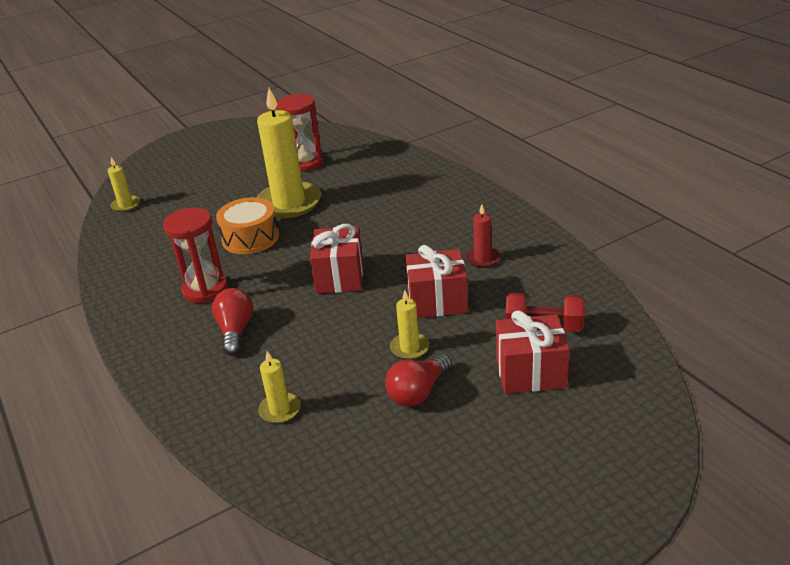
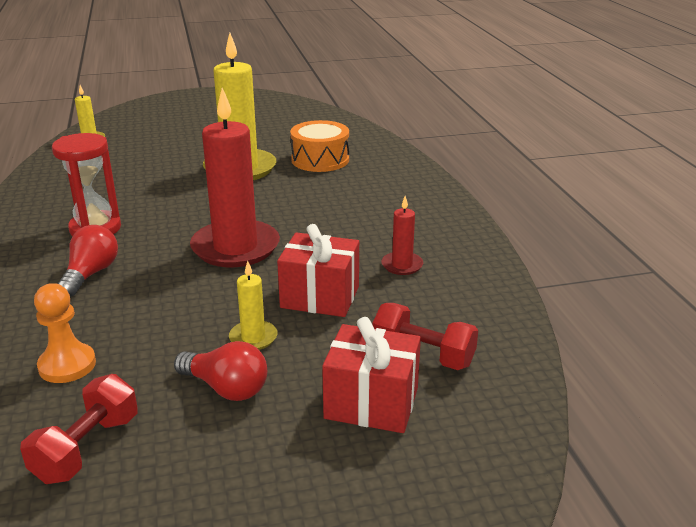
camera: 15 degrees right, 5 degrees down
orange drum [216,197,279,254] -> orange drum moved to [290,120,349,172]
yellow candle [258,351,301,423] -> orange pawn [34,283,96,383]
red hourglass [277,94,323,171] -> none
red gift [310,224,363,293] -> red candle [190,88,280,267]
red light bulb [385,354,452,407] -> red light bulb turned 120 degrees counterclockwise [174,341,267,401]
none -> red dumbbell [20,374,138,484]

